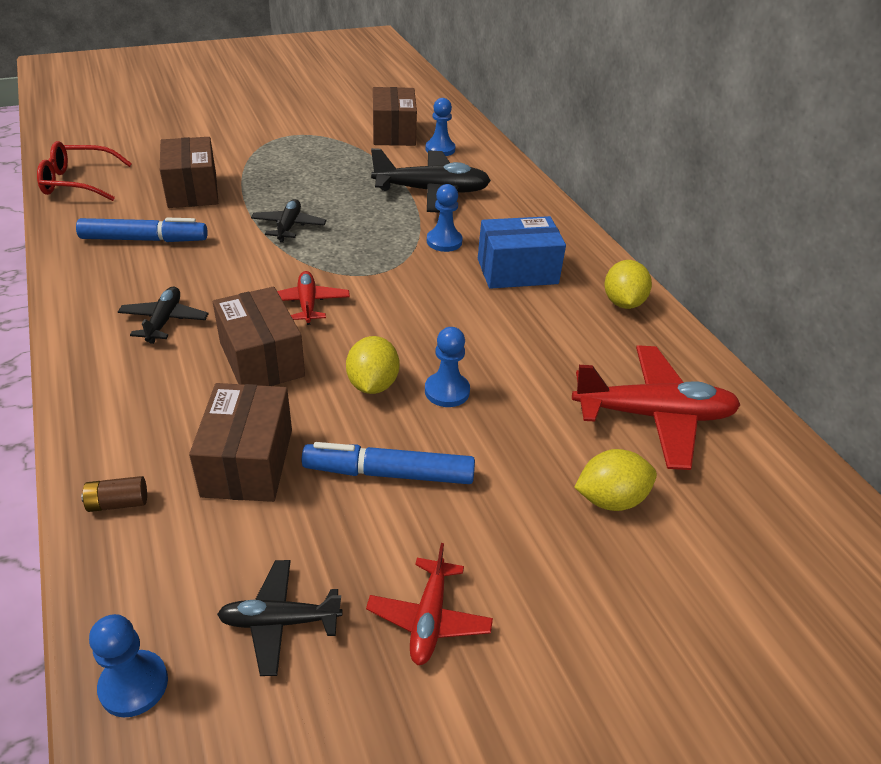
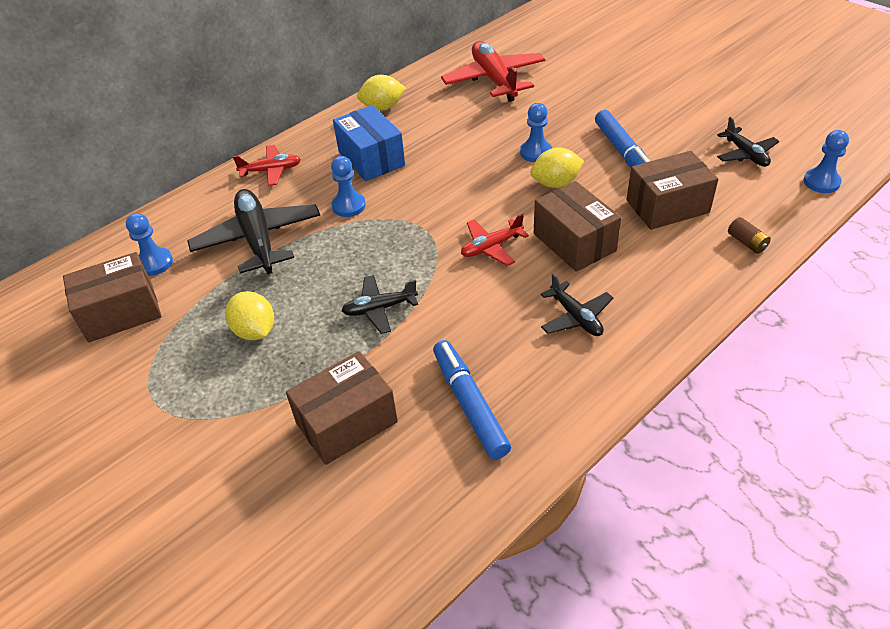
camera: 105 degrees left, 5 degrees up
red glasses [37,141,132,201] -> none
black plane [118,287,209,344] -> black plane turned 105 degrees counterclockwise [541,273,613,336]
brown box [213,287,305,386] -> brown box turned 75 degrees counterclockwise [534,181,621,272]
red plane [366,543,493,665] -> red plane moved to [233,145,301,186]
yellow lemon [574,449,657,511] -> yellow lemon moved to [225,291,274,340]

